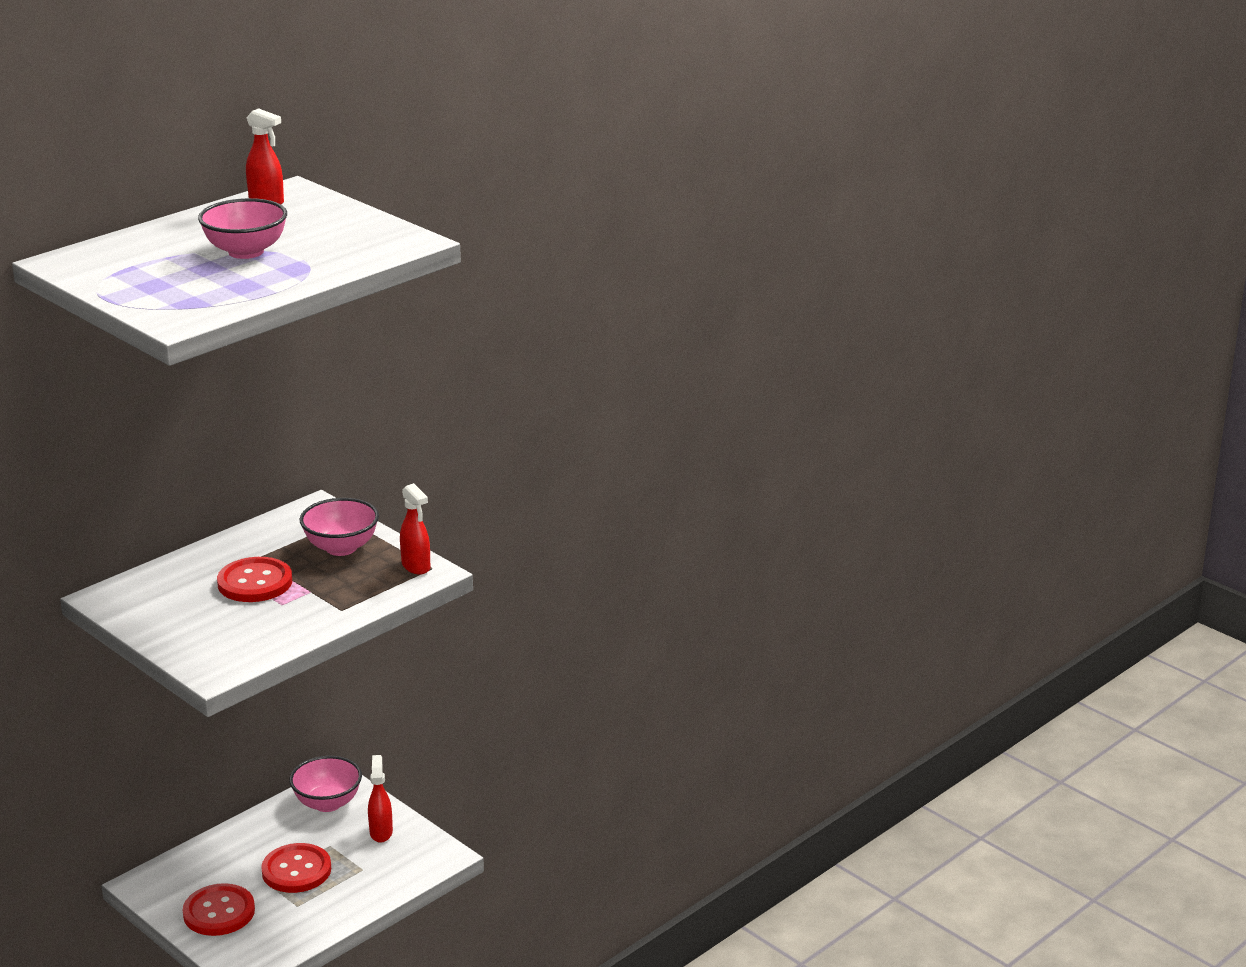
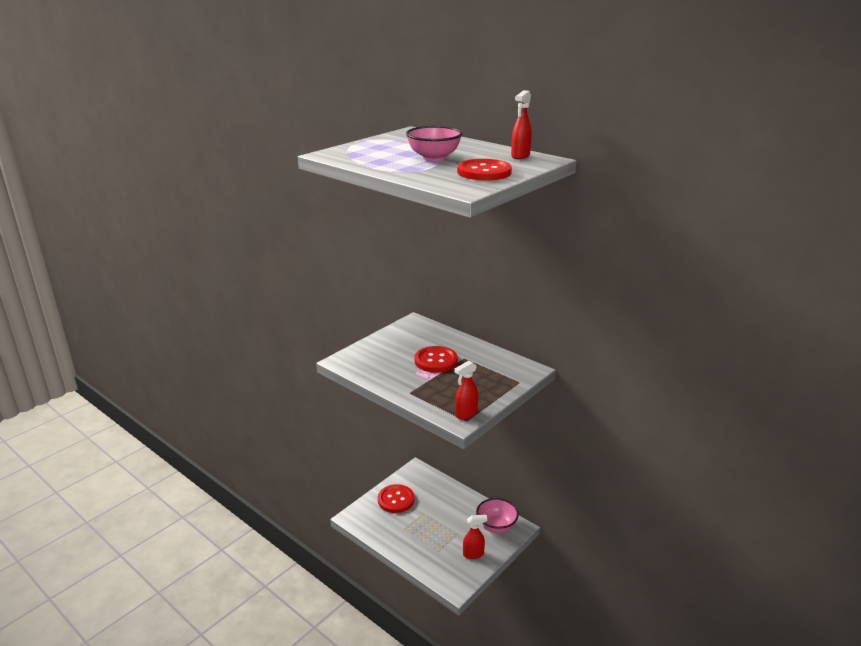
camera: 85 degrees right, 0 degrees up
red button [261,843,331,893] -> red button moved to [457,159,512,181]
pink bowl [300,498,379,556] -> none

